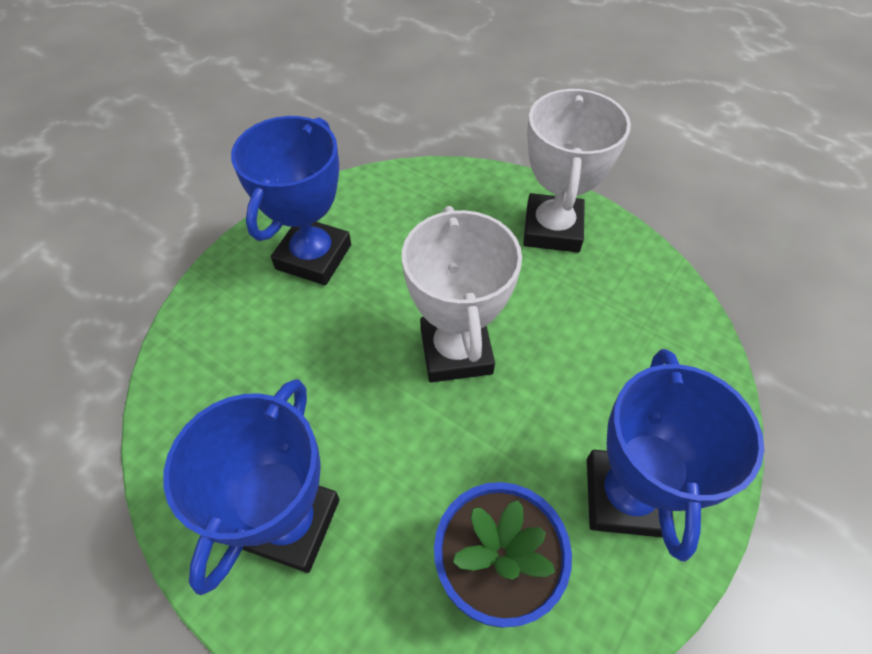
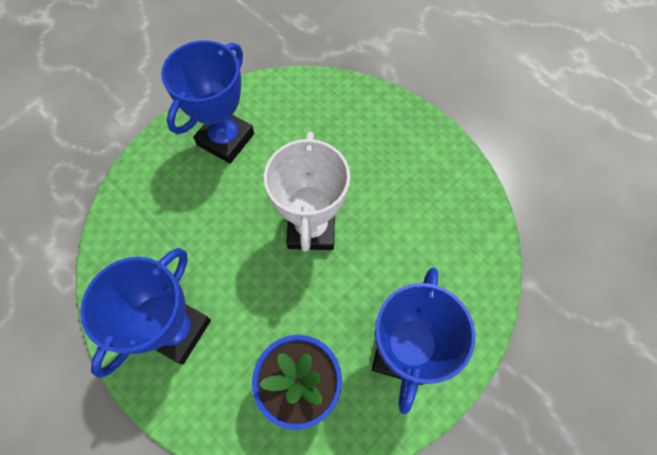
camera: 10 degrees right, 10 degrees up
white trophy [523,89,631,252] -> none

